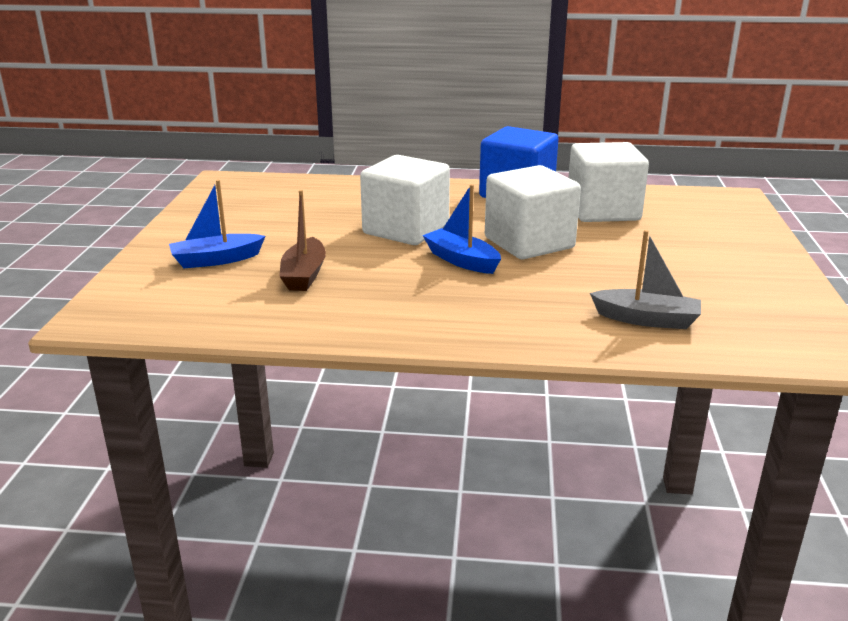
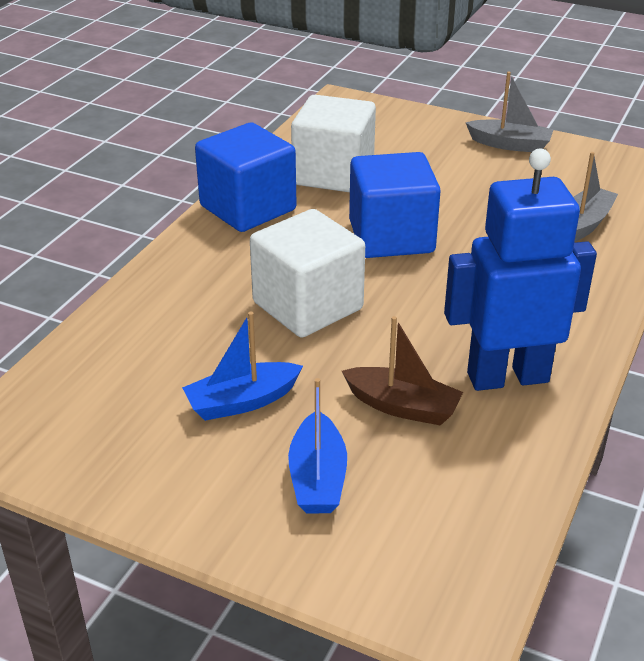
camera: 70 degrees left, 10 degrees up
blue boat [423,184,501,274] -> blue boat moved to [182,311,303,421]
white cube [485,165,581,259] -> blue cube [349,152,441,258]
none -> blue robot [444,149,597,391]
none -> grey boat [465,72,554,152]

